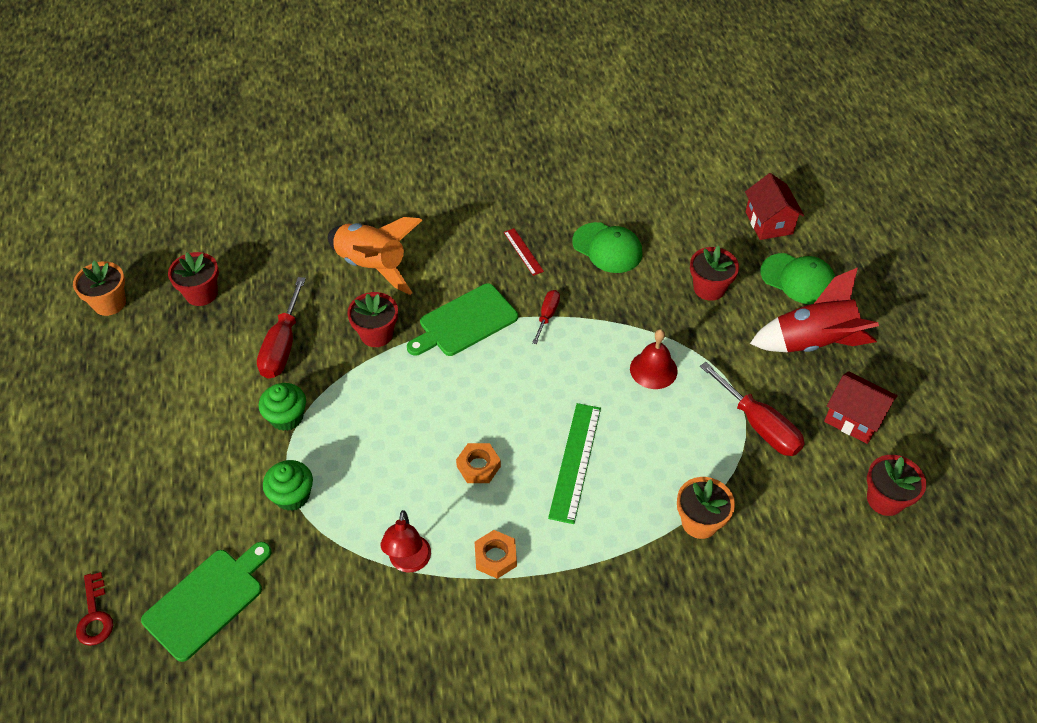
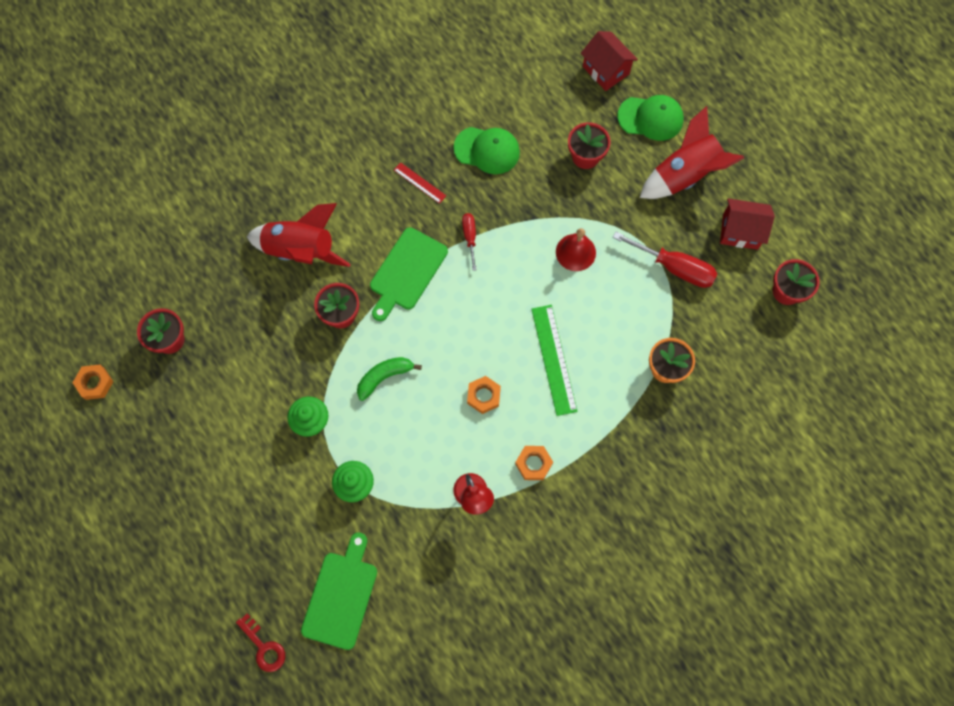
camera: 25 degrees left, 20 degrees up
orange flower pot [73,261,126,316] -> orange nut [73,365,114,400]
red screwdriver [257,277,306,379] -> none
orange rocket [328,217,422,295] -> red rocket [246,203,351,267]
none -> green banana [357,357,422,401]

